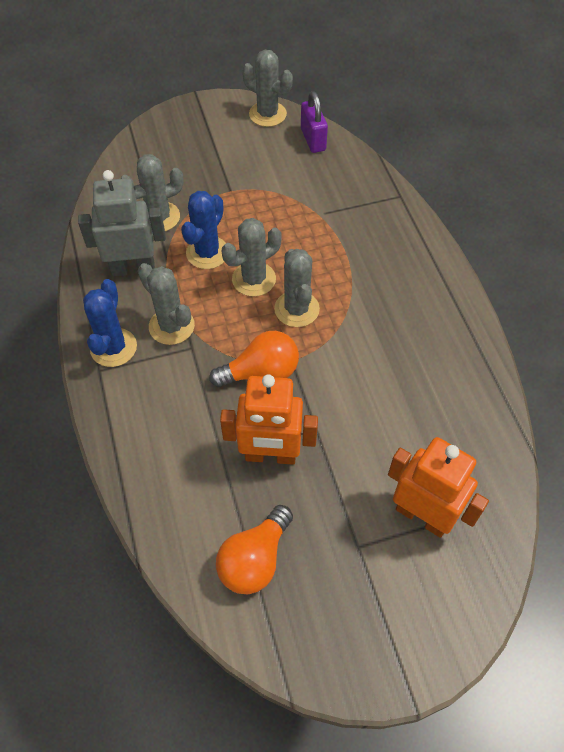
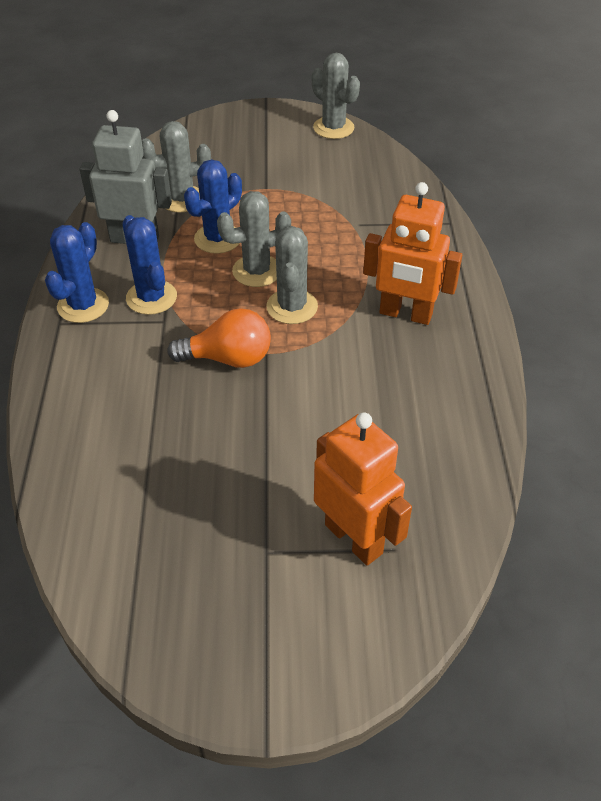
camera: 15 degrees right, 10 degrees down
grey cactus [138,263,195,345] -> blue cactus [122,215,177,315]
orange light bulb [216,505,293,594] -> none
orange robot [220,374,318,465] -> orange robot moved to [363,182,462,325]
purple padlock [301,91,328,153] -> none

